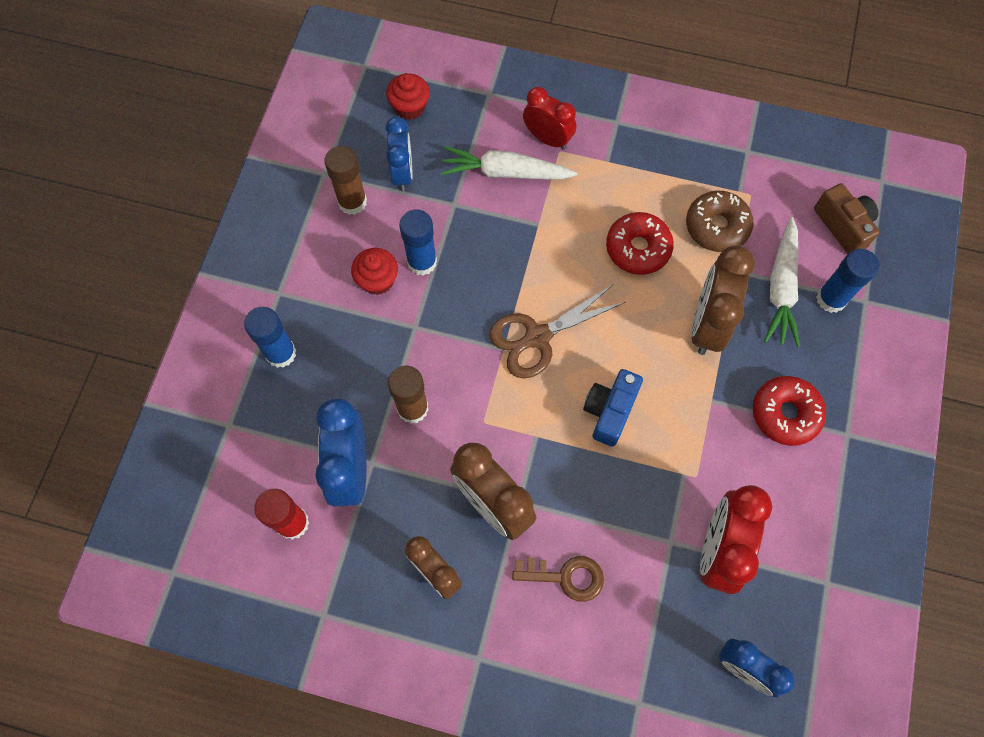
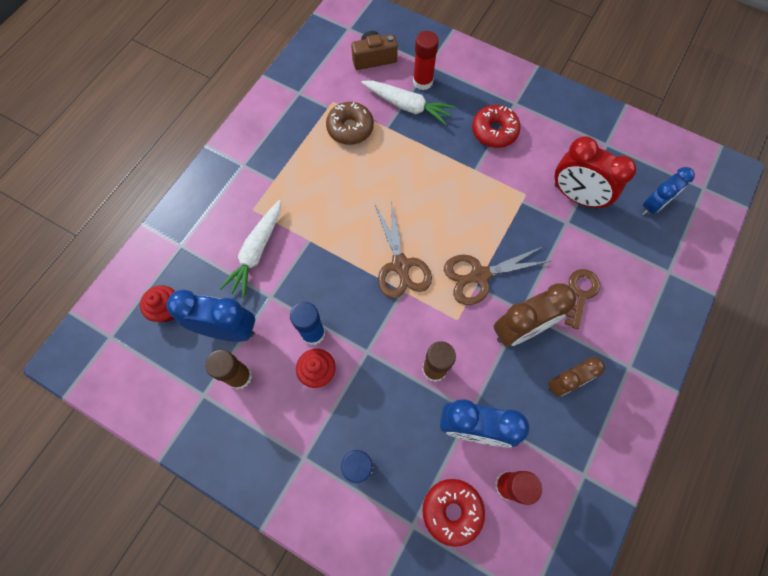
camera: 75 degrees left, 0 degrees up
blue clock [385,117,413,191] -> blue clock [167,290,255,342], size x1.51
red clock [523,87,576,150] -> none
blue camera [583,369,643,447] -> none
red donut [606,212,674,275] -> red donut moved to [422,479,485,547]
brown clock [691,245,755,355] -> none
blue glue stick [816,249,879,313] -> red glue stick [413,31,439,90]
none -> brown scissors [444,246,551,305]

